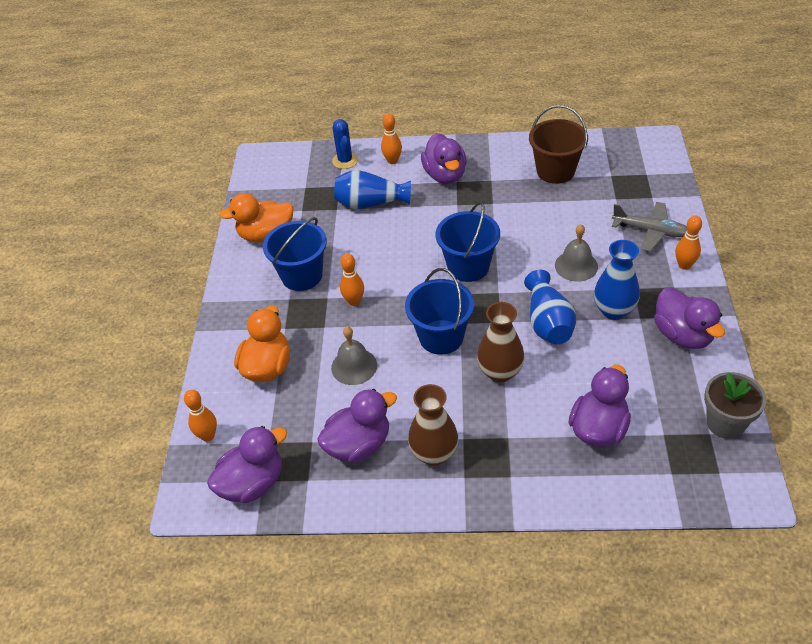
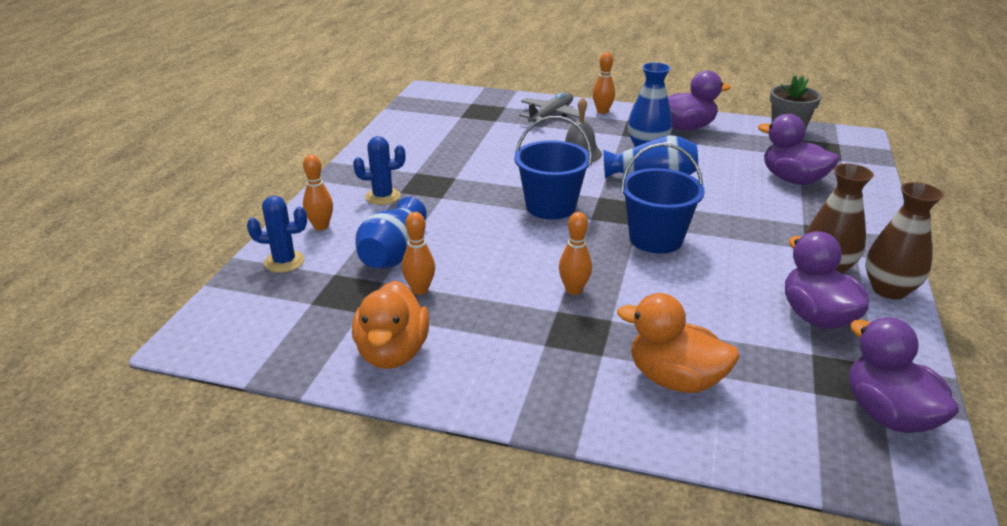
camera: 80 degrees left, 15 degrees down
orange bowling pin [184,390,217,441] -> orange bowling pin moved to [402,212,435,295]
blue bucket [263,217,327,291] -> none
grey bell [331,327,377,385] -> none
purple duck [421,133,467,184] -> blue cactus [353,136,405,205]
brown vase [477,302,524,382] -> brown vase moved to [865,182,943,299]
brown bucket [529,105,588,184] -> none

